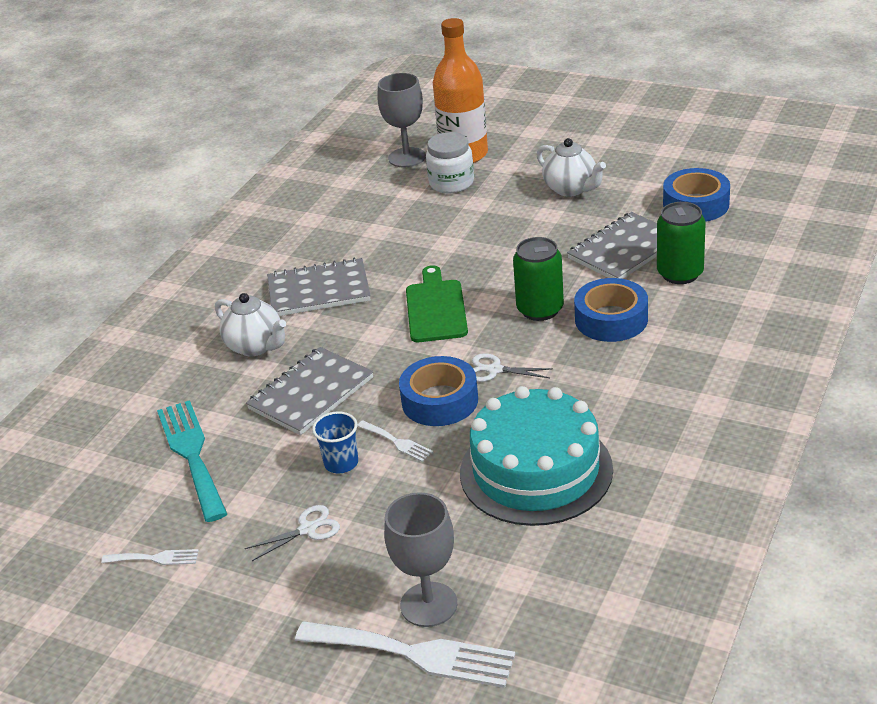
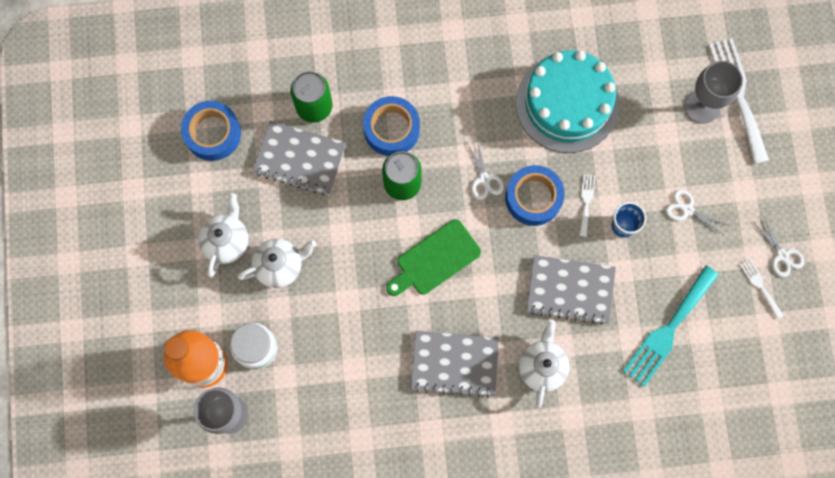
camera: 125 degrees left, 40 degrees up
grey notebook [267,258,370,316] -> grey notebook turned 45 degrees counterclockwise [411,331,499,398]
none -> white teapot [237,239,316,288]
none -> white scissors [754,215,804,277]

